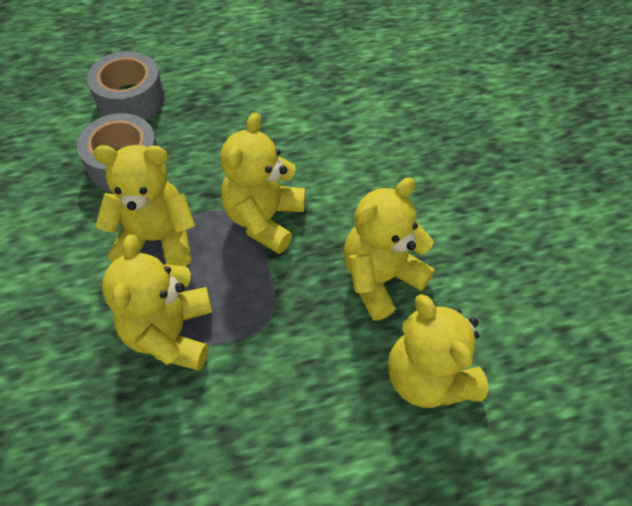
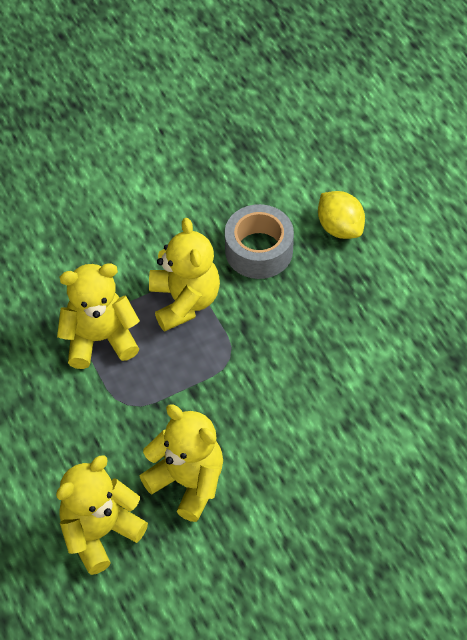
camera: 80 degrees right, 0 degrees up
grey tape [87,51,165,120] -> yellow lemon [318,191,365,239]
yellow teddy bear [220,112,305,254] -> none

